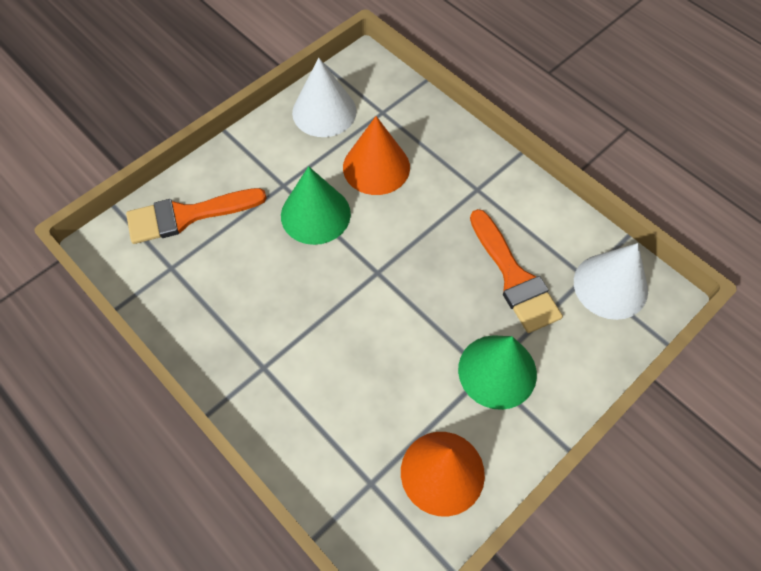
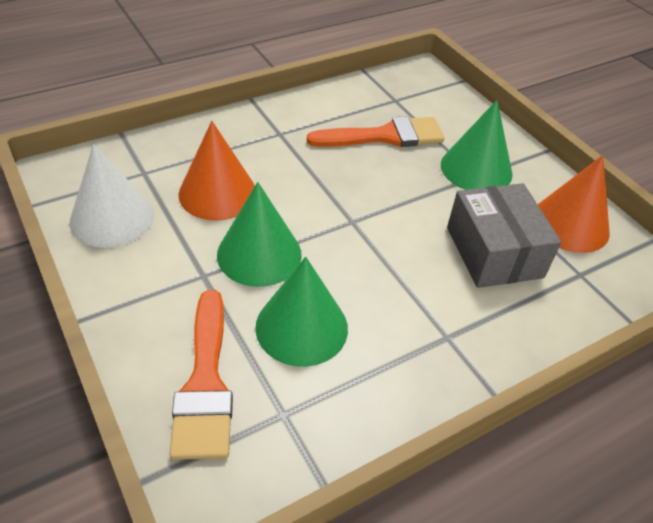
camera: 80 degrees left, 15 degrees down
white cone [574,243,648,320] -> none
none -> green cone [255,257,348,367]
none -> grey box [447,183,561,288]

